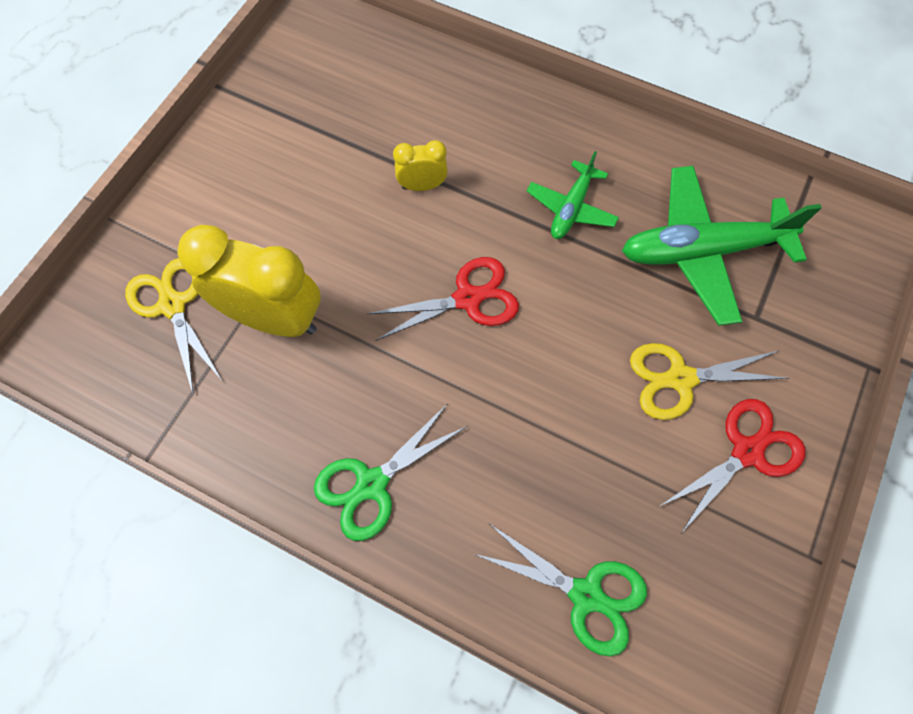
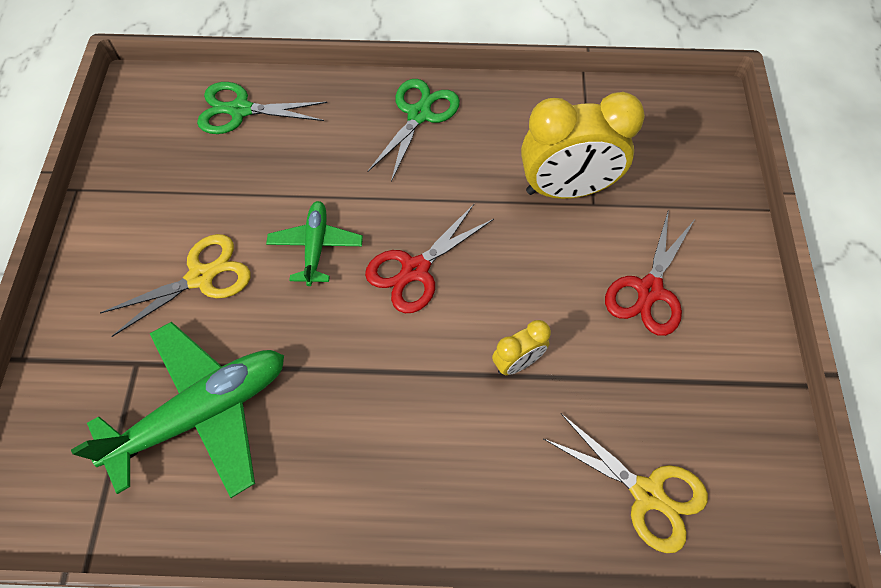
camera: 155 degrees right, 5 degrees down
yellow scissors [125,258,222,394] -> yellow scissors moved to [544,413,708,553]
green plane [527,151,619,239] -> green plane moved to [266,201,363,286]
red scissors [660,399,805,533] -> red scissors moved to [605,209,694,336]

